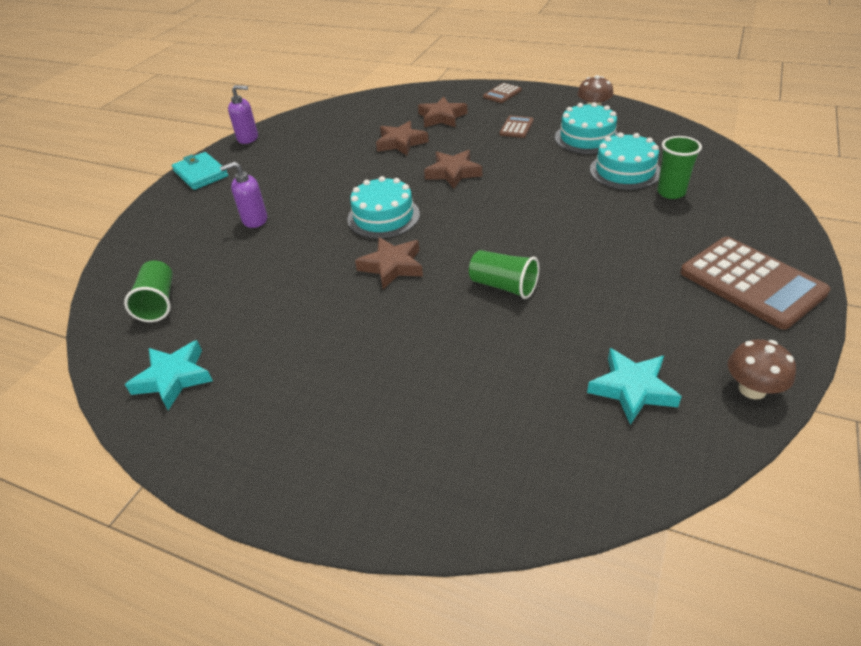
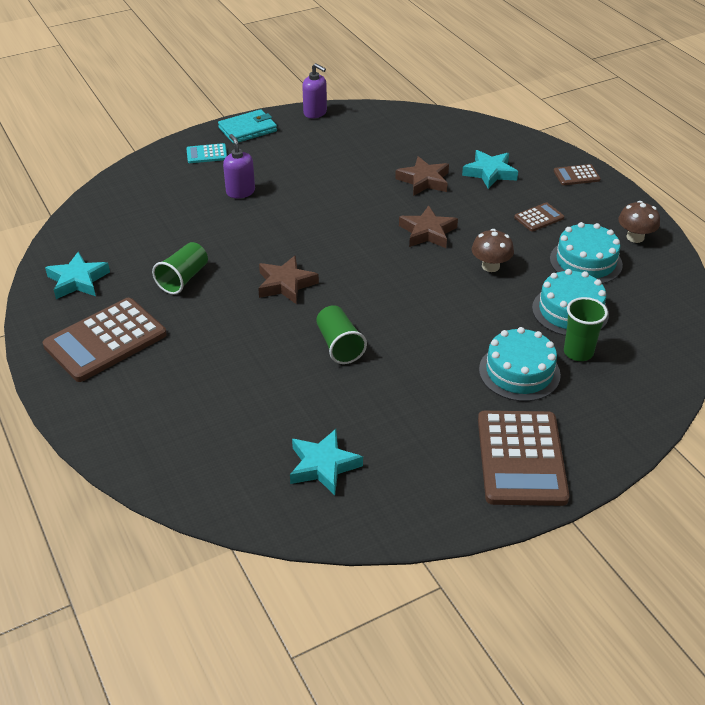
camera: 35 degrees right, 0 degrees up
green cup [124,260,173,322] -> green cup moved to [152,242,208,294]
turquoise wallet [172,152,228,190] -> turquoise wallet turned 60 degrees clockwise [218,109,277,144]
purple soap dispenser [220,161,267,228] -> purple soap dispenser turned 45 degrees clockwise [223,134,255,198]
turquoise cake [347,176,420,238] -> turquoise cake moved to [479,327,561,401]
brown star [418,97,468,128] -> turquoise star [462,150,518,189]
brown mushroom [728,339,796,399] -> brown mushroom moved to [472,229,514,272]
none -> brown calculator [43,298,167,382]
none -> turquoise calculator [186,143,227,163]

